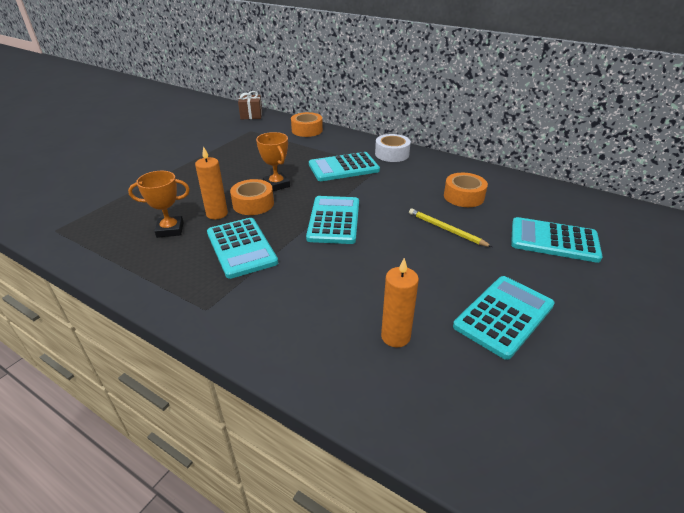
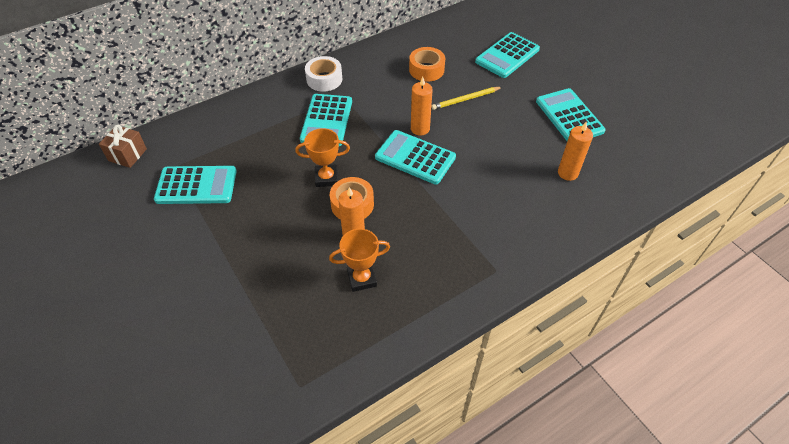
camera: 65 degrees left, 15 degrees up
orange trophy [128,171,190,238] -> orange trophy turned 60 degrees clockwise [329,229,390,292]
turquoise calculator [207,218,278,279] -> turquoise calculator moved to [154,166,237,204]
orange tape [291,112,323,137] -> none
none -> orange candle [411,77,433,136]

